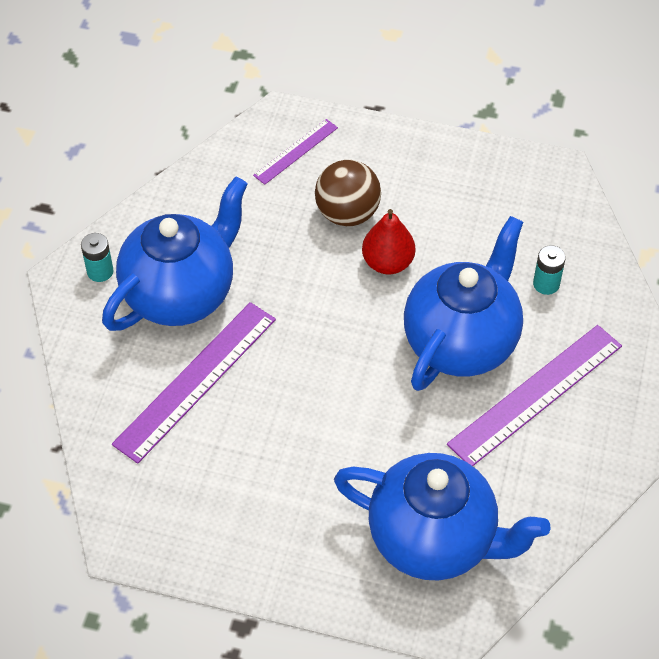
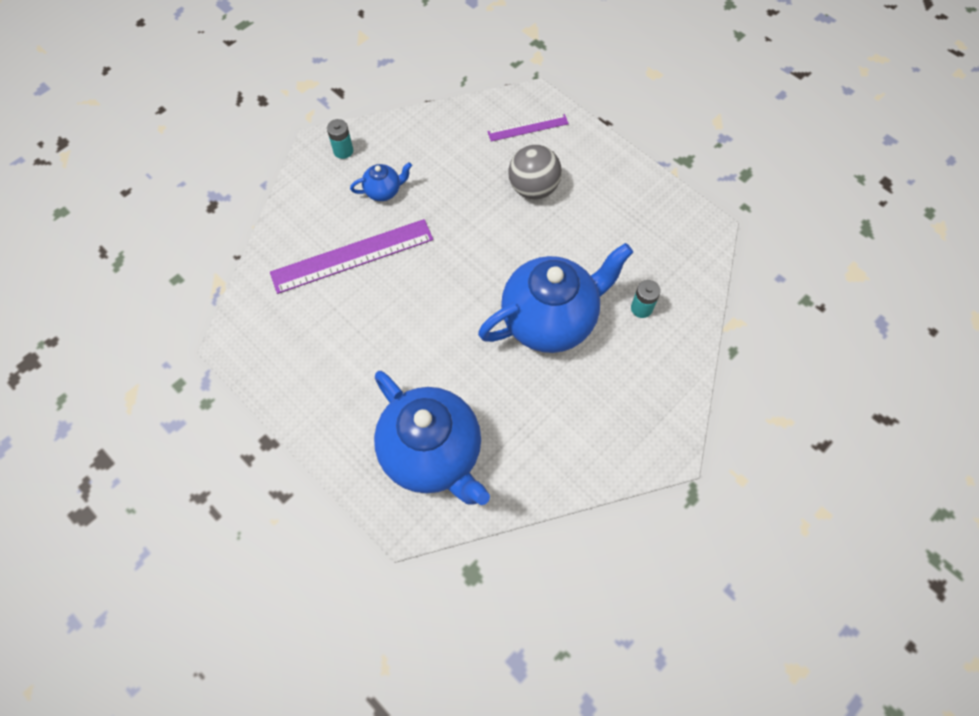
camera: 30 degrees right, 10 degrees up
blue teapot [102,177,248,331] -> blue teapot [350,162,412,201], size x0.43
brown ball [315,160,381,226] -> grey ball [508,145,562,199]
red pear [362,209,415,275] -> none
purple ruler [447,325,622,466] -> none

